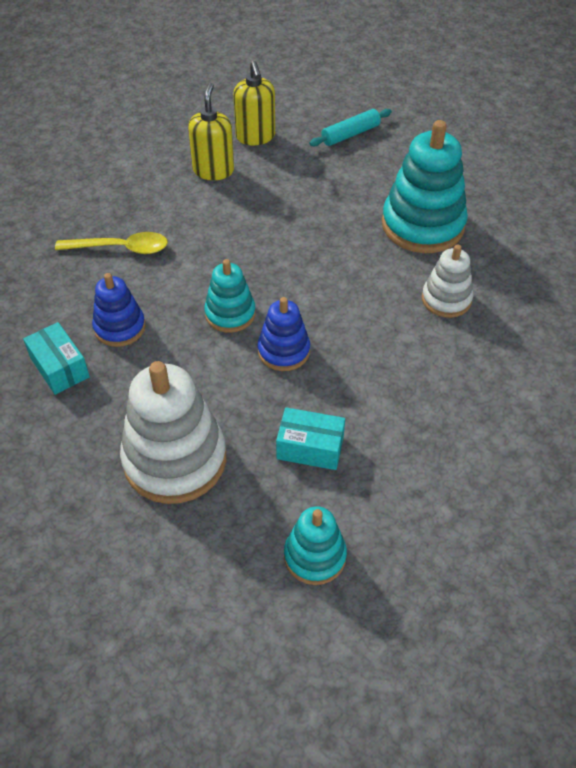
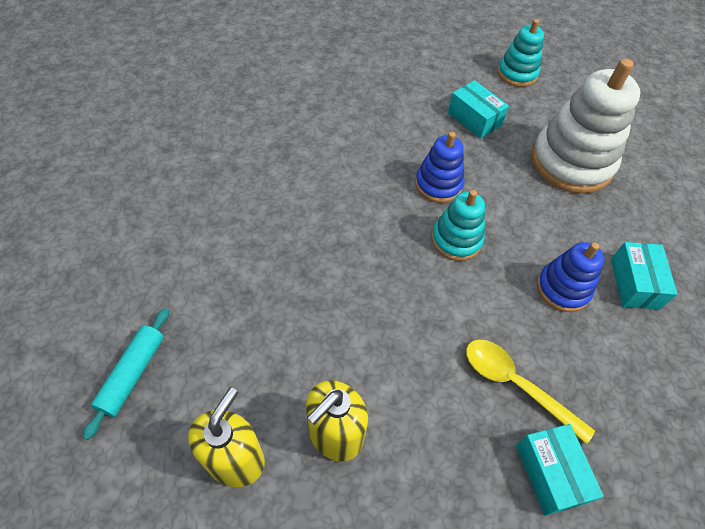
camera: 145 degrees left, 5 degrees up
turquoise rolling pin [309,109,392,147] -> turquoise rolling pin turned 75 degrees counterclockwise [83,308,169,440]
turquoise stacking toy [382,120,468,253] -> none
white stacking toy [422,244,473,318] -> none
none -> turquoise box [516,424,604,516]

